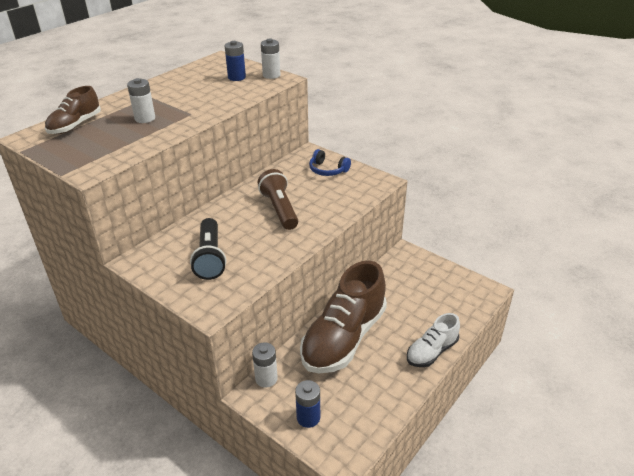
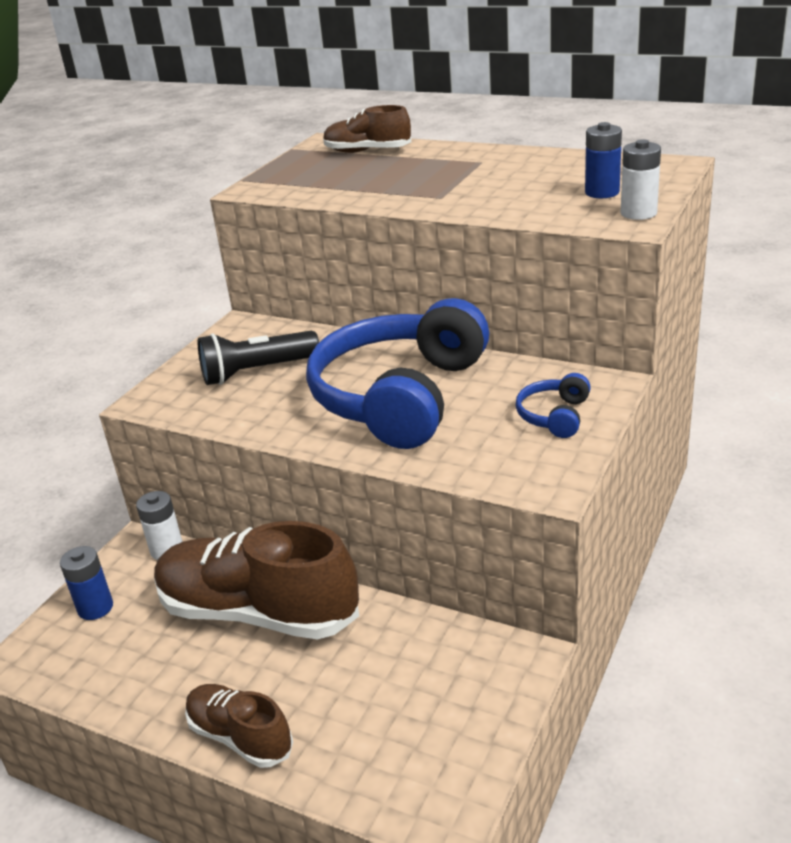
camera: 80 degrees right, 5 degrees down
white battery [127,78,155,123] -> none
brown flashlight [258,169,298,230] -> blue headphones [306,298,489,449]
white shoe [407,313,460,367] -> brown shoe [185,684,293,768]

